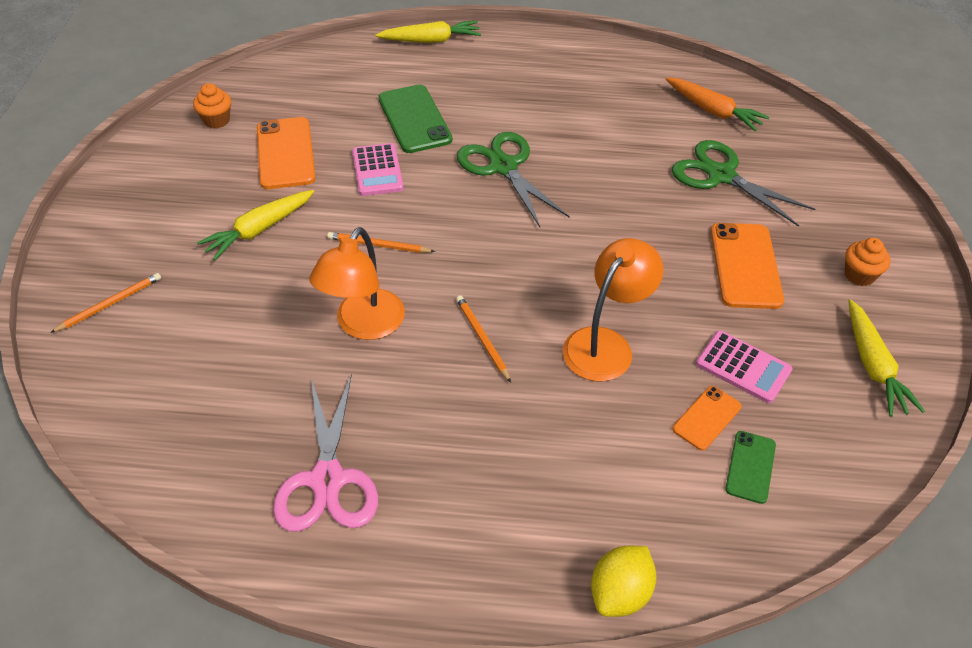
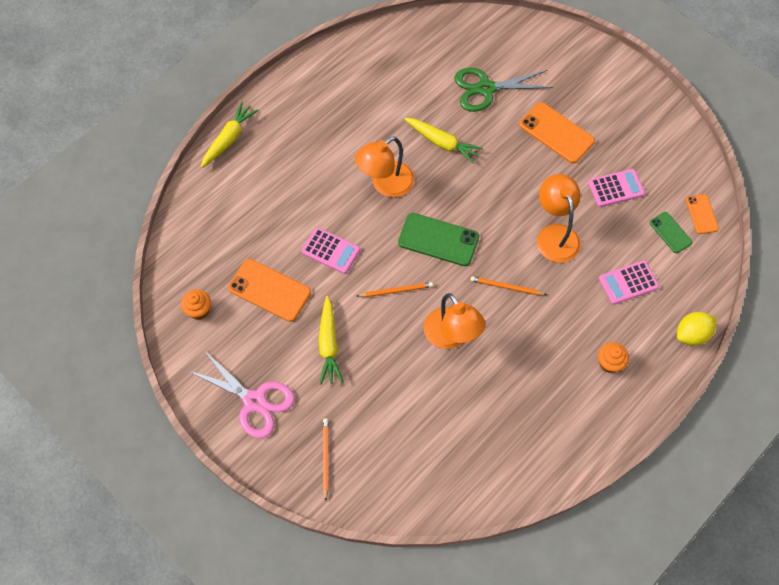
camera: 50 degrees left, 15 degrees up
pink scissors [273,373,378,532] -> pink scissors moved to [187,349,295,438]
orange pencil [327,232,435,253] -> orange pencil turned 150 degrees counterclockwise [357,282,433,297]
green phone [378,85,452,153] -> green phone moved to [398,213,479,266]
green scissors [457,132,570,227] -> orange lamp [355,137,414,197]
yellow lemon [591,546,656,617] -> yellow lemon turned 75 degrees clockwise [677,312,716,346]
orange carrot [665,77,769,132] -> none
orange phone [672,386,742,451] -> orange phone moved to [686,194,719,234]
orange cupcake [845,238,890,286] -> orange cupcake moved to [598,342,629,373]
yellow carrot [848,299,925,417] -> yellow carrot moved to [404,118,483,164]
none -> pink calculator [599,260,659,305]

